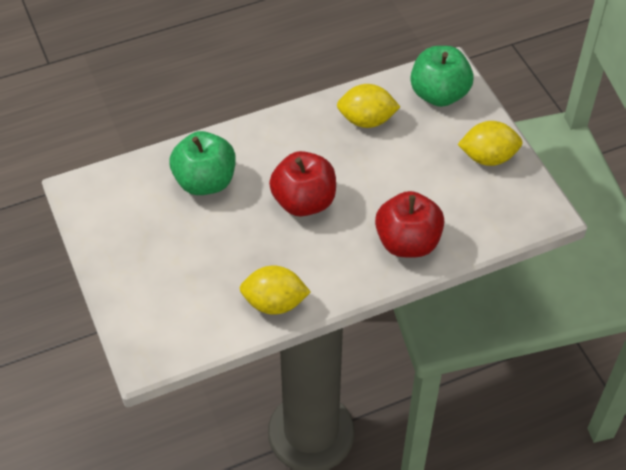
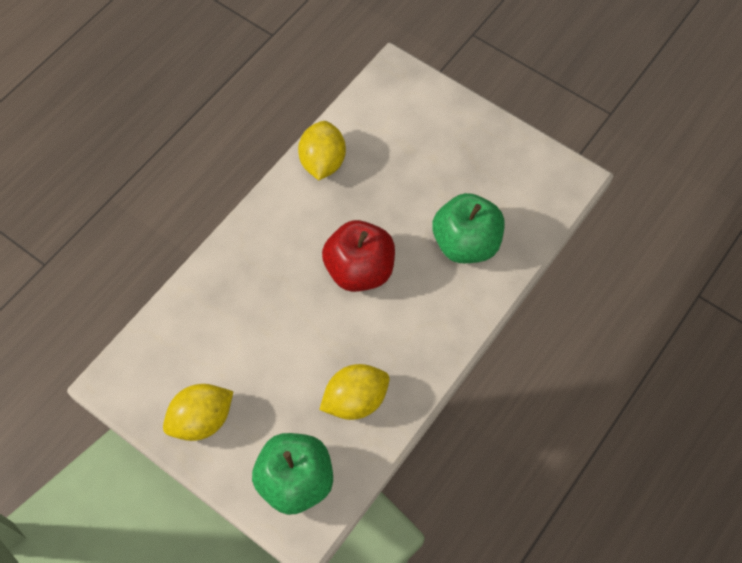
camera: 150 degrees right, 10 degrees up
yellow lemon [240,265,311,315] -> yellow lemon turned 60 degrees counterclockwise [298,121,346,180]
red apple [375,191,444,257] -> none

